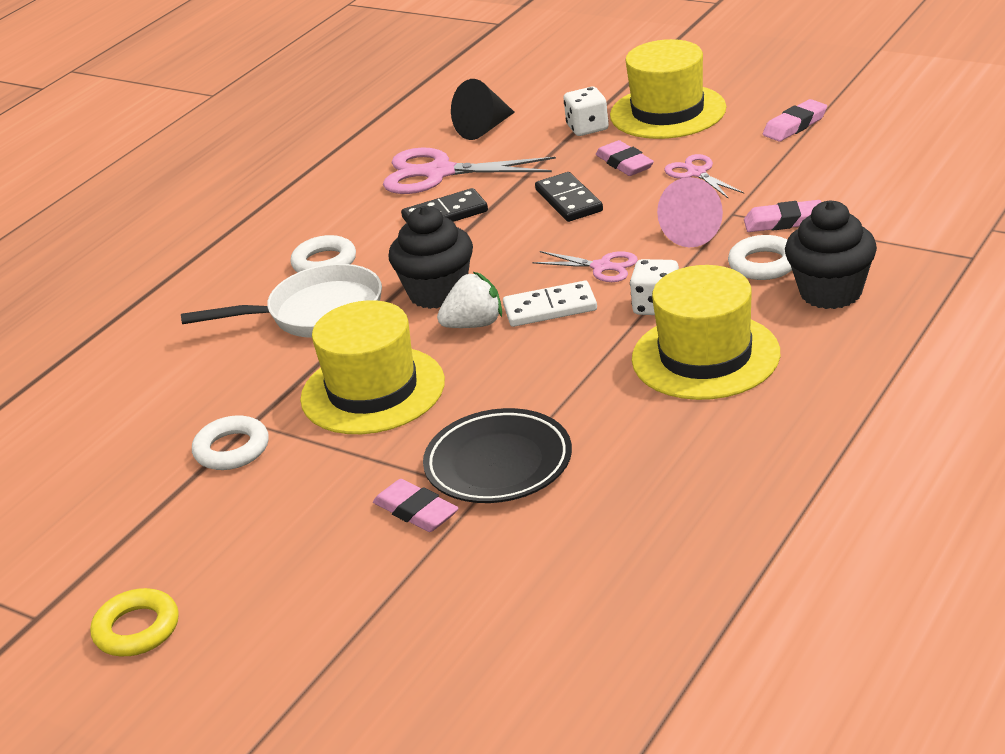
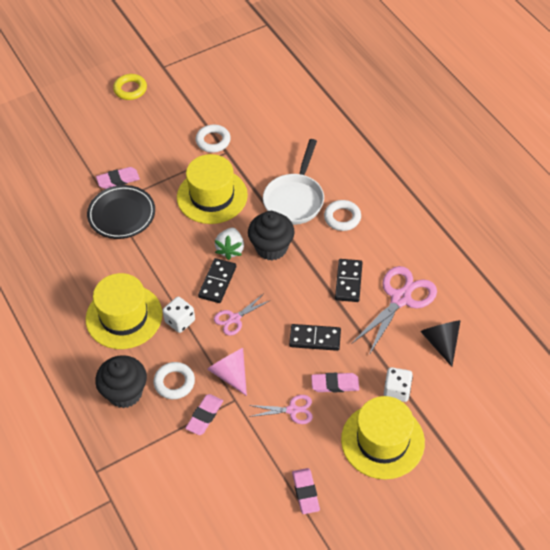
camera: 115 degrees right, 20 degrees up
white domino [503,281,597,327] -> black domino [198,258,236,303]

